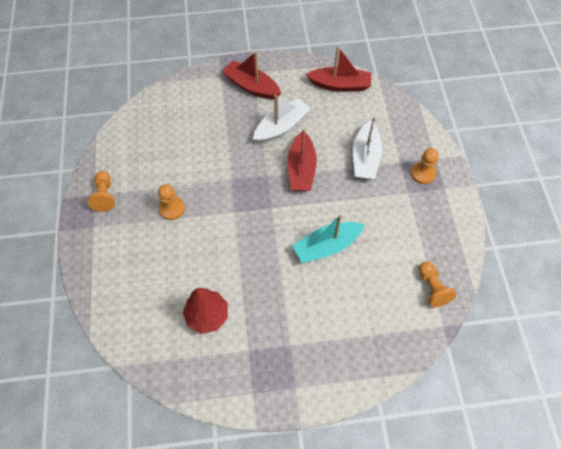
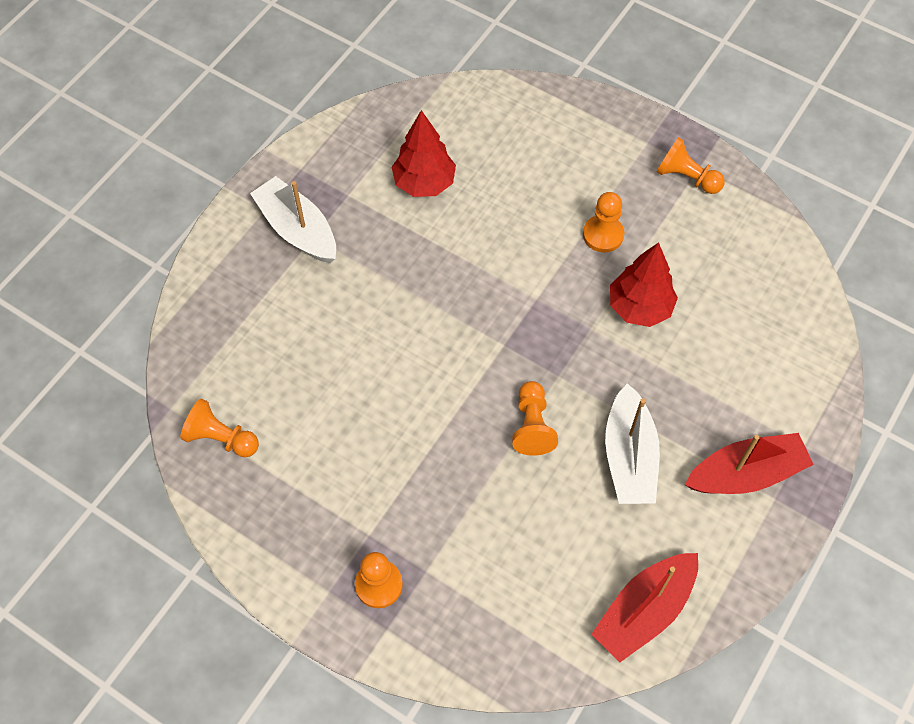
camera: 130 degrees right, 0 degrees up
red boat [287,128,317,191] -> orange pawn [512,381,558,456]
turquoise boat [292,214,365,263] -> none
white boat [353,117,382,180] -> white boat moved to [250,176,336,263]
none -> red tree [610,242,678,327]

